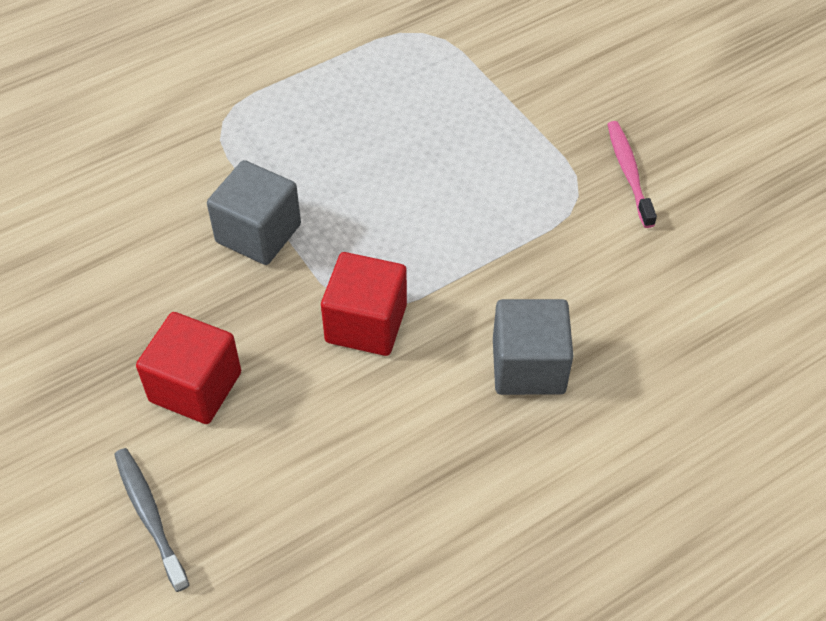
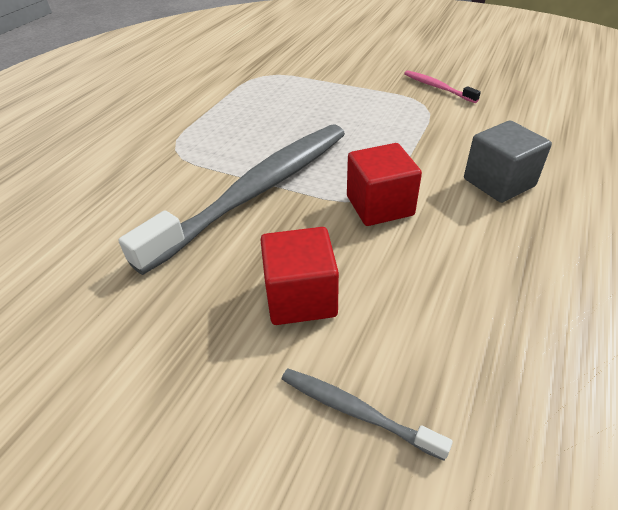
camera: 30 degrees left, 10 degrees down
grey cube [207,160,301,265] -> grey toothbrush [118,124,345,275]

